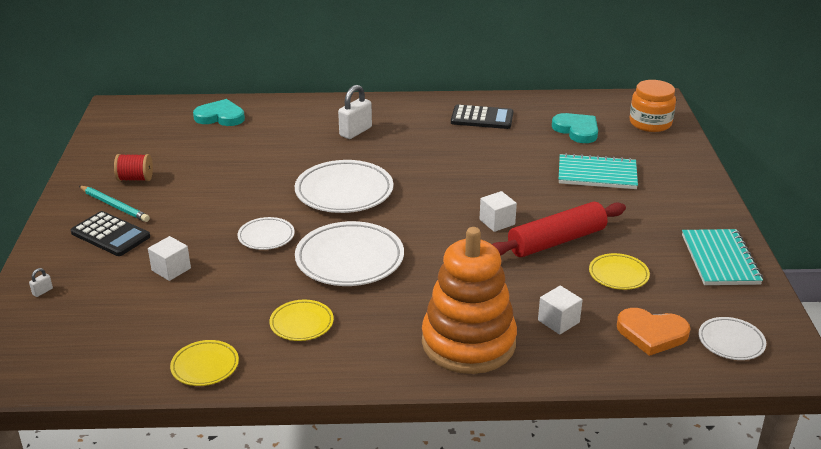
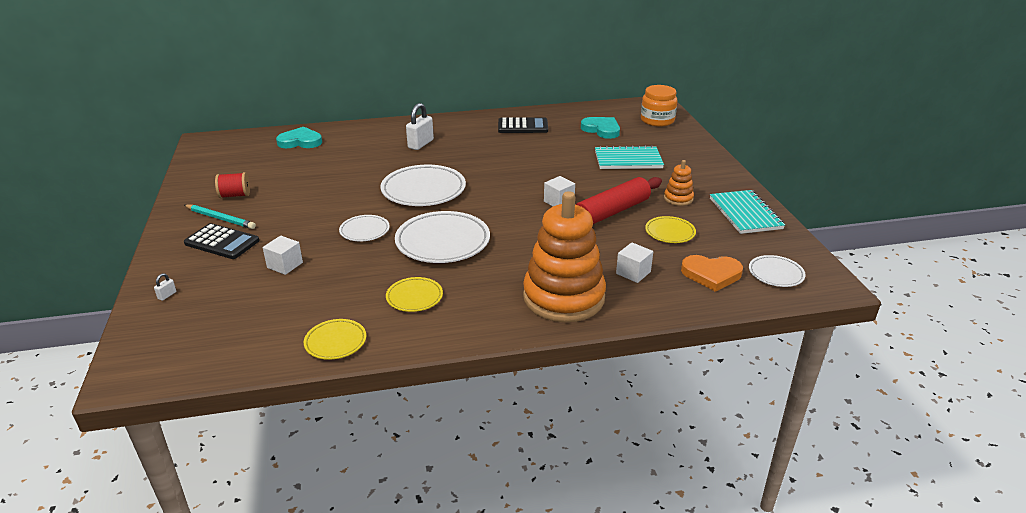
camera: 10 degrees left, 0 degrees up
none -> orange stacking toy [664,160,694,206]

